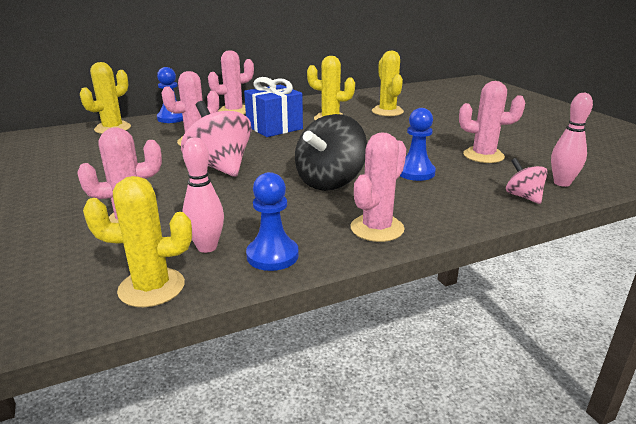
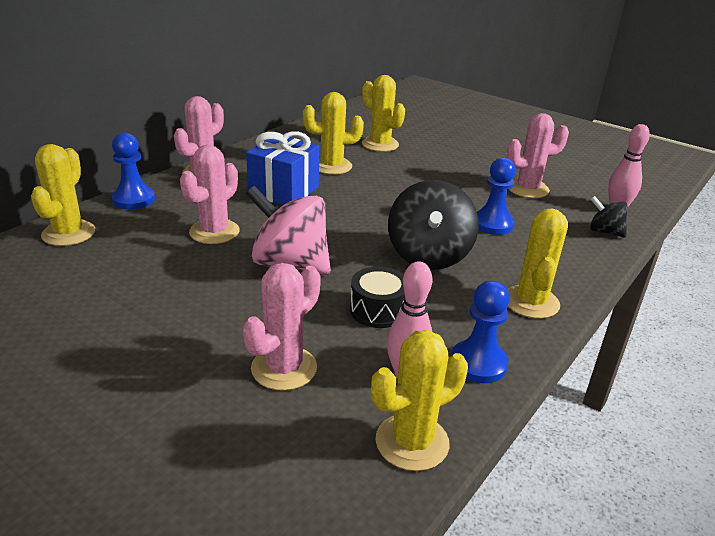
camera: 30 degrees left, 5 degrees up
pink cactus [350,132,406,242] -> yellow cactus [507,209,568,319]
pink spinning top [506,158,548,204] -> black spinning top [590,196,628,238]
none -> black drum [350,267,405,328]

